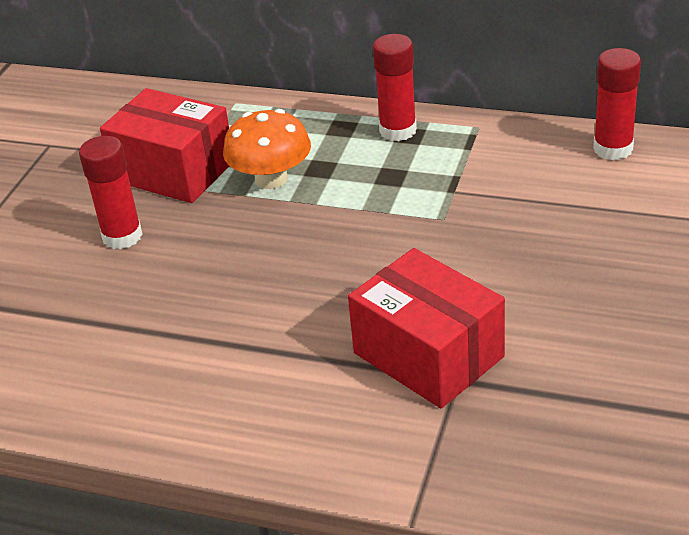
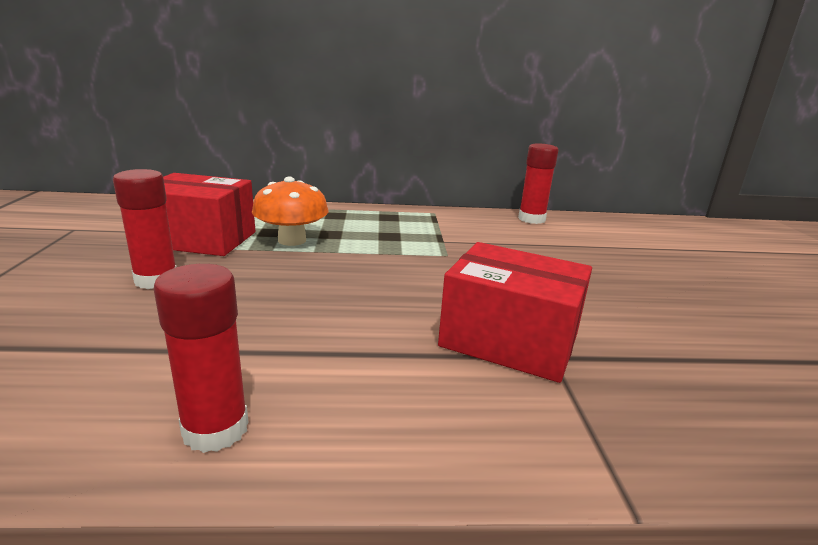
camera: 25 degrees left, 15 degrees down
red glue stick [373,34,417,141] -> red glue stick moved to [154,264,249,453]

